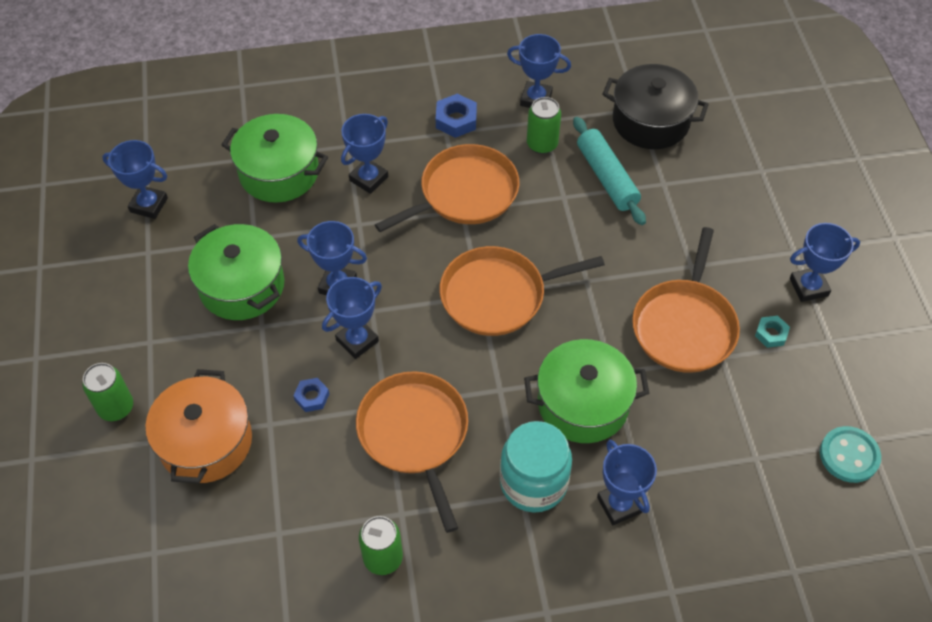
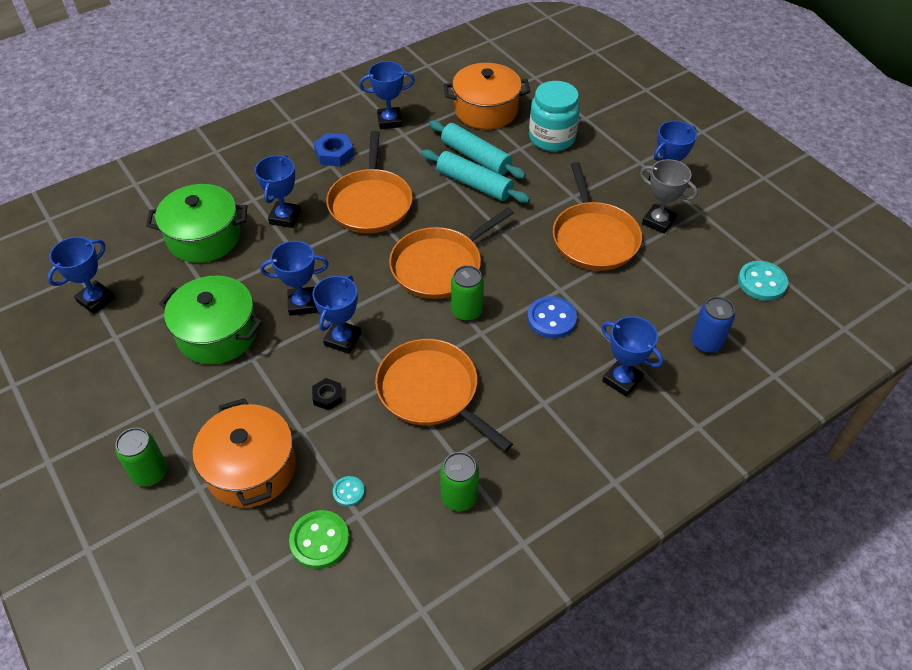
camera: 25 degrees left, 5 degrees down
blue trophy [102,140,168,219] -> blue trophy turned 45 degrees counterclockwise [47,237,115,314]
blue nut [293,378,329,412] -> black nut [312,378,342,410]
orange pan [375,144,519,232] -> orange pan turned 150 degrees clockwise [326,131,413,233]
turquoise jar [500,421,572,512] -> turquoise jar moved to [529,81,580,151]
green pot [524,339,649,443] -> blue button [527,296,577,338]
green can [527,97,561,154] -> green can moved to [451,265,484,321]
black pot [603,64,709,149] -> orange pot [444,63,530,129]
turquoise nut [755,316,790,348] -> grey trophy [640,159,698,234]
none -> green button [289,510,350,569]
none -> turquoise button [333,476,365,507]
none -> turquoise rolling pin [422,150,530,203]
none -> blue can [691,297,735,353]

